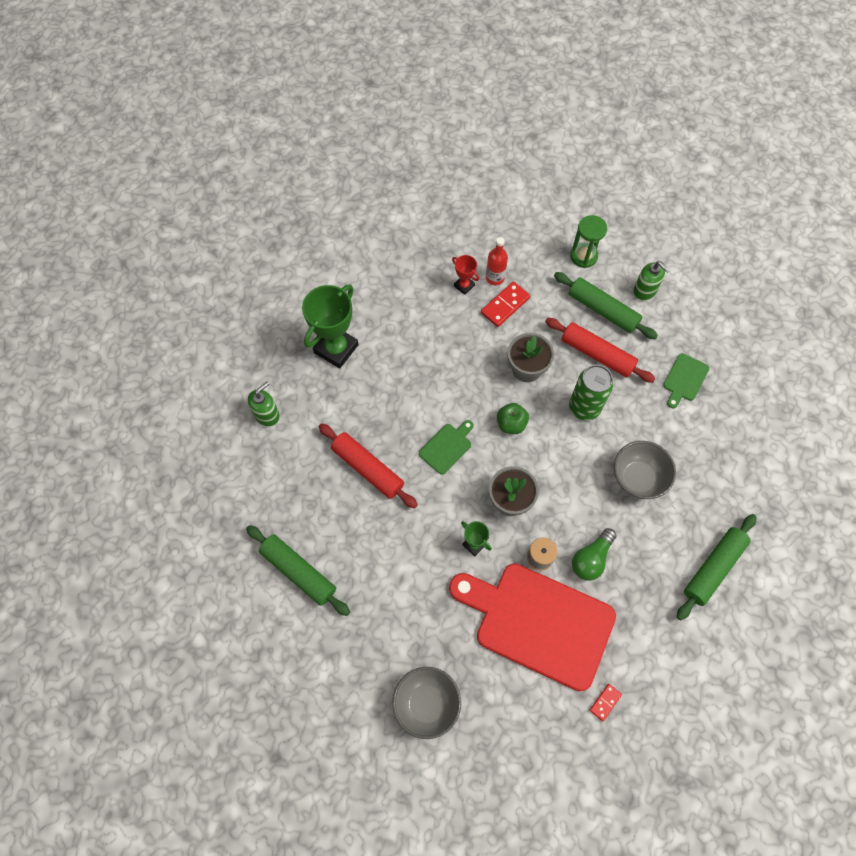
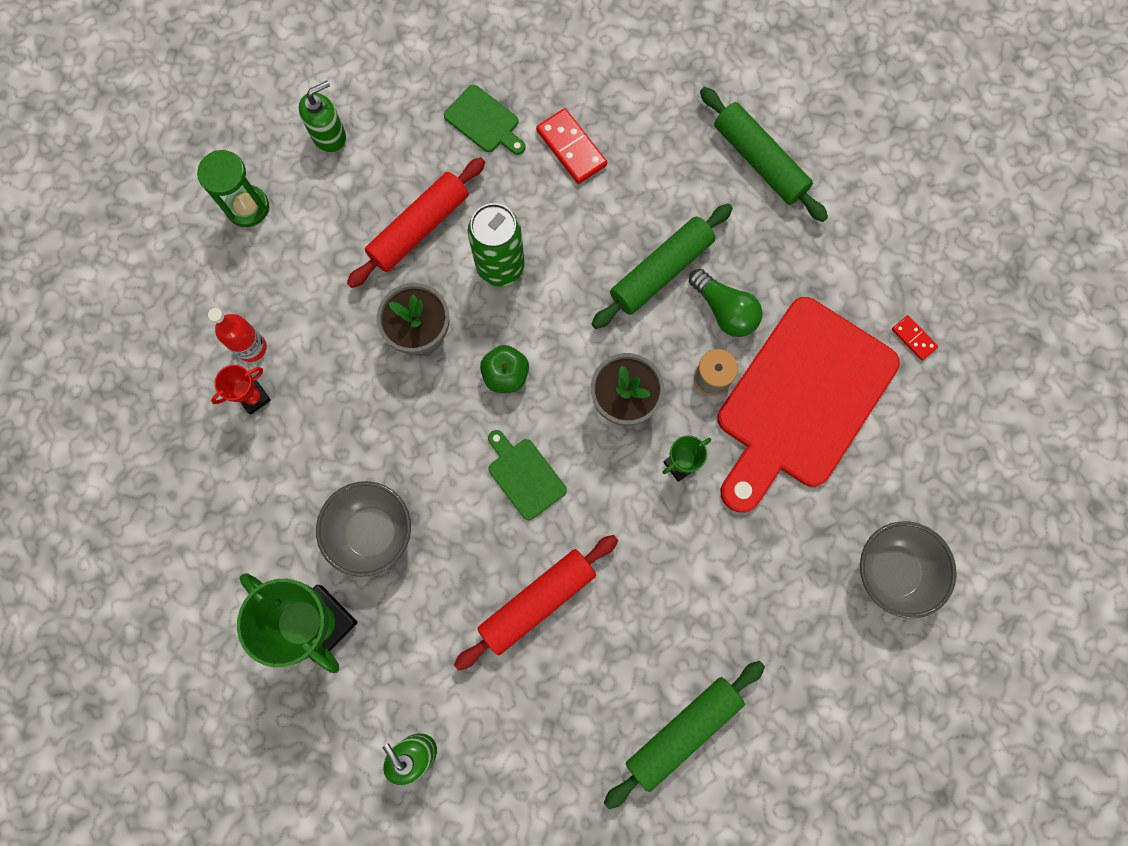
camera: 80 degrees left, 10 degrees up
red domino [481,281,530,327] -> red domino moved to [536,108,607,184]
green rolling pin [554,272,658,339] -> green rolling pin moved to [592,204,733,329]
grey bowl [614,441,676,499] -> grey bowl moved to [316,481,411,577]

